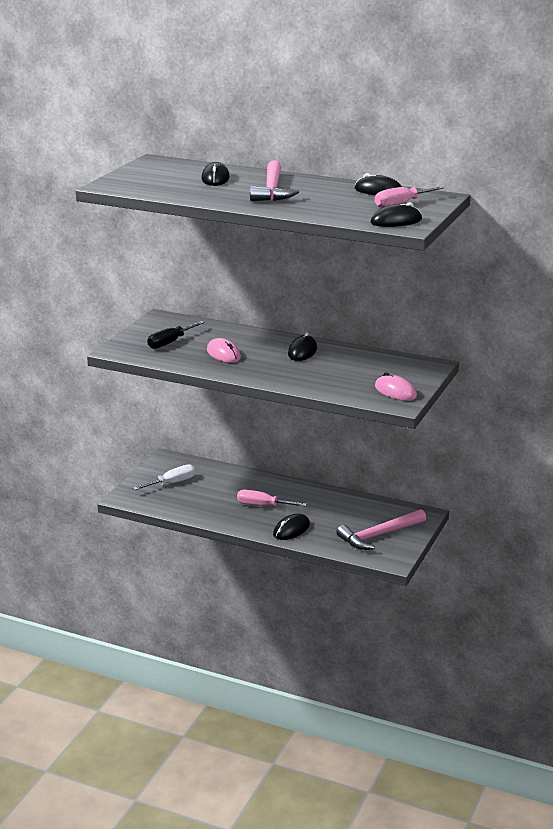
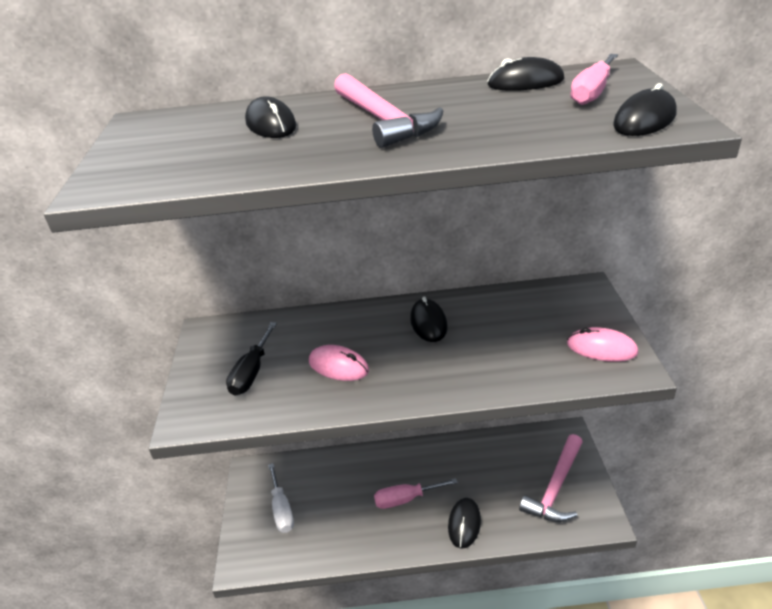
camera: 25 degrees left, 10 degrees up
white screwdriver [133,464,195,490] -> white screwdriver turned 135 degrees clockwise [268,463,294,533]

